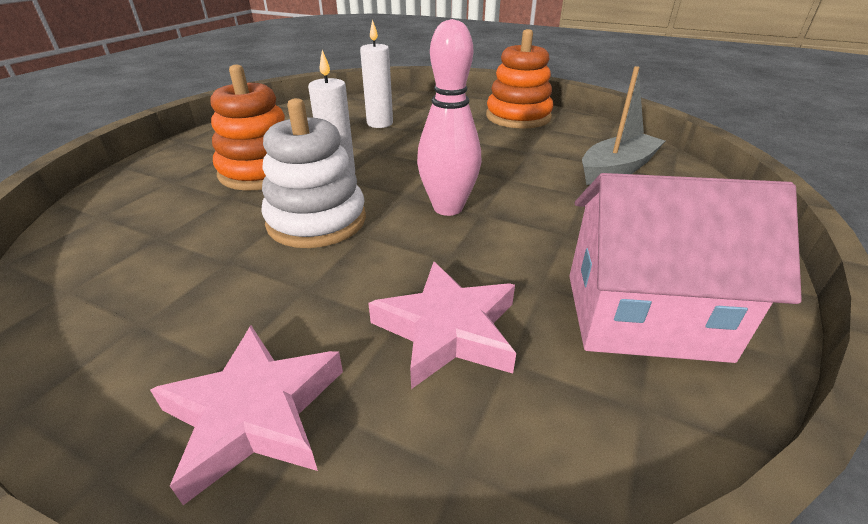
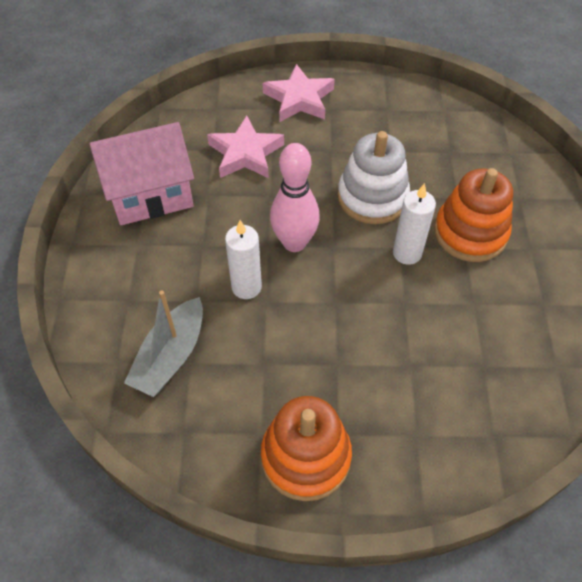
camera: 155 degrees right, 20 degrees up
white candle [360,20,393,128] -> white candle moved to [225,220,262,299]

